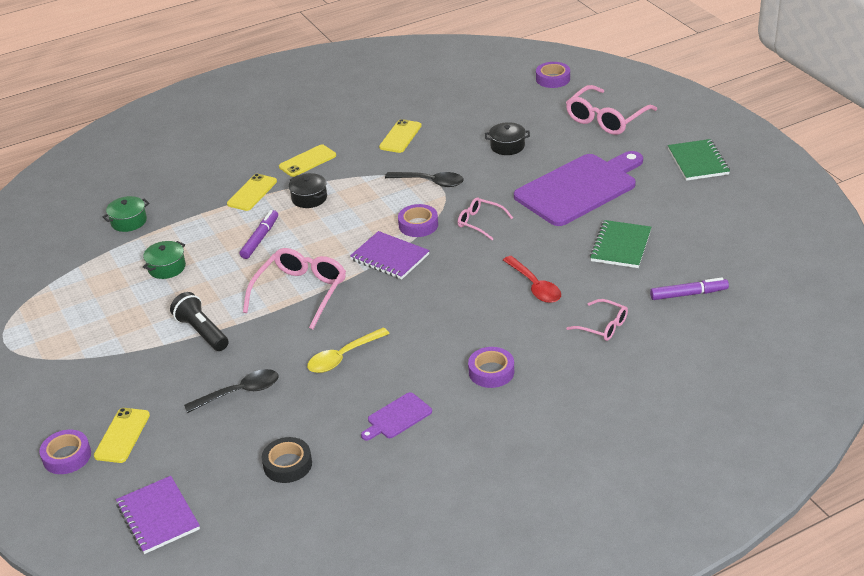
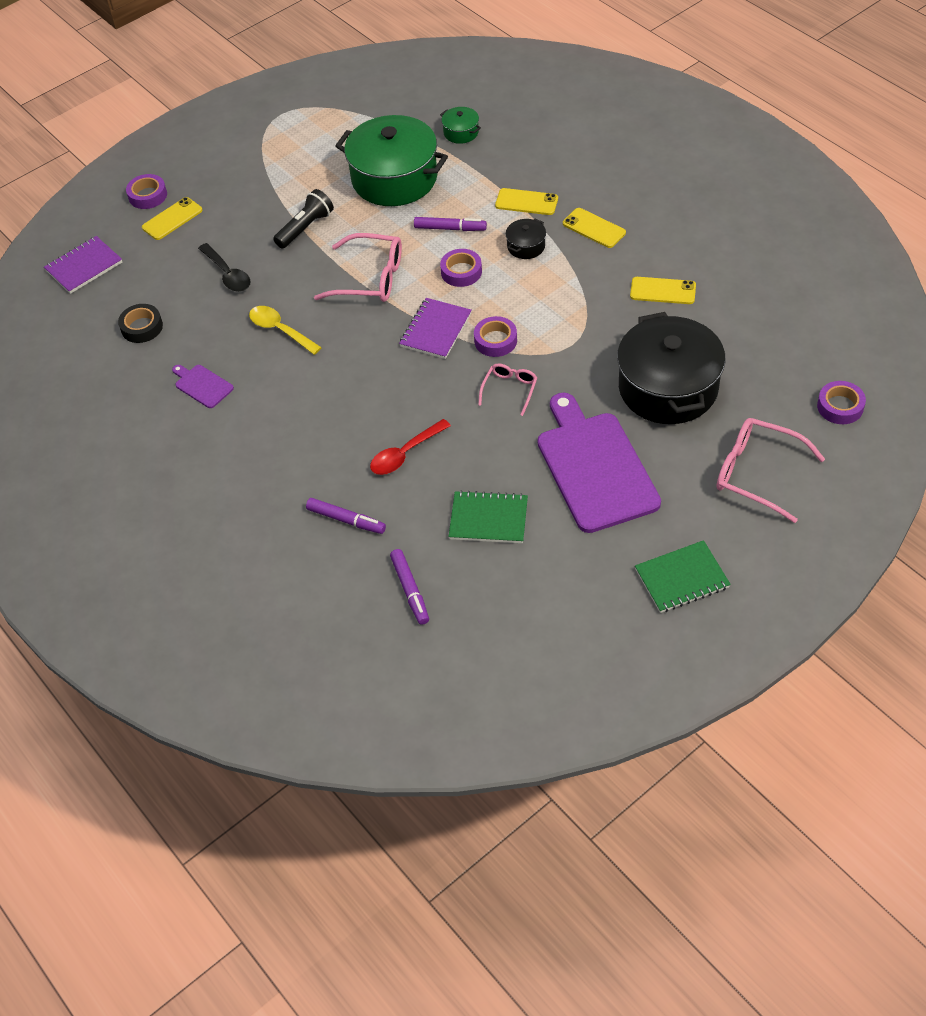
camera: 80 degrees right, 15 degrees up
yellow phone [94,408,150,463] -> yellow phone turned 45 degrees counterclockwise [142,197,203,240]
green pot [143,241,186,279] -> green pot [335,115,448,206], size x2.38
black spoon [385,172,464,187] -> none
purple tape [468,347,514,388] -> purple tape moved to [440,249,482,287]
black pot [485,122,530,155] -> black pot [617,312,726,424], size x2.38
purple cutting board [514,151,643,226] -> purple cutting board turned 150 degrees counterclockwise [537,392,661,533]
pink glasses [566,299,628,341] -> purple marker [306,498,386,534]

